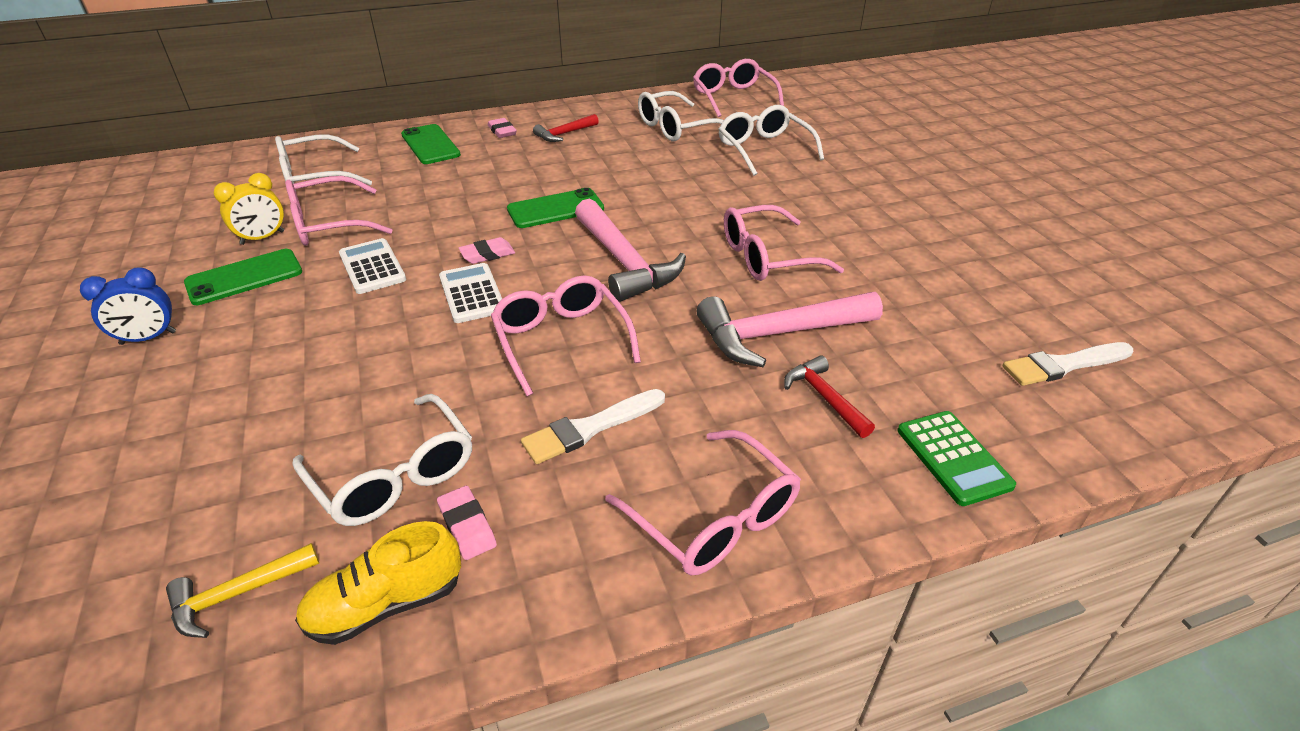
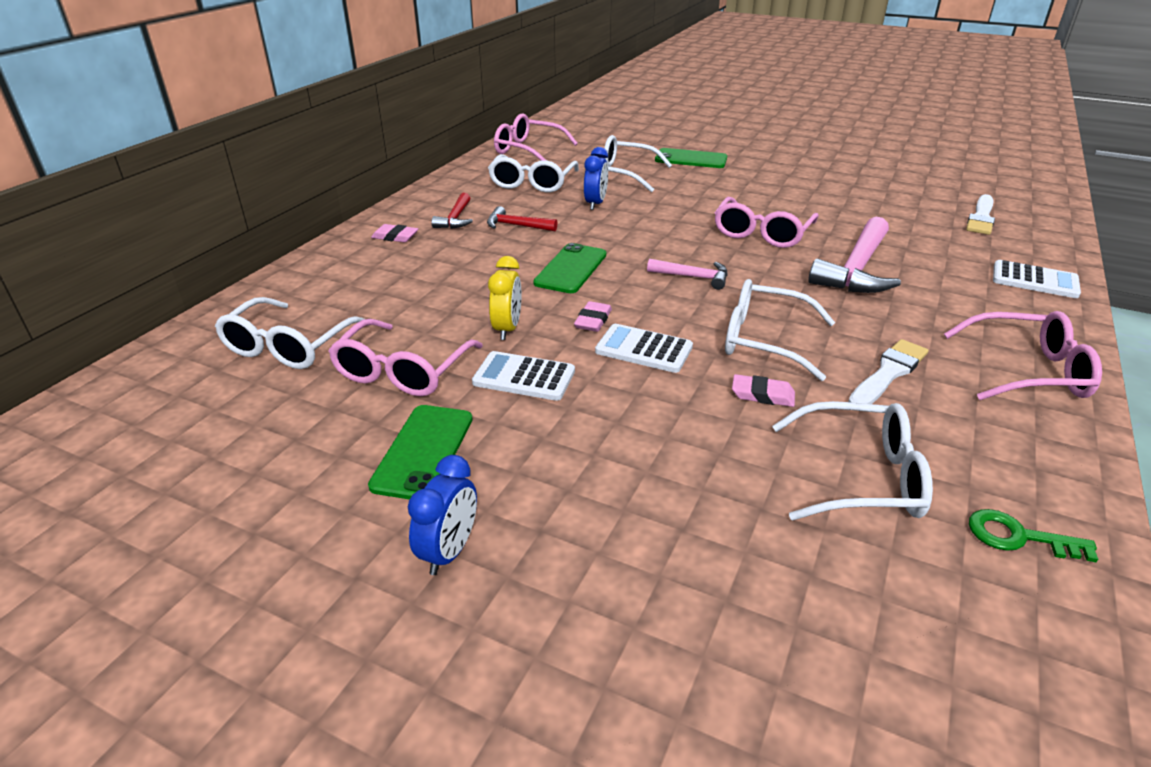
camera: 45 degrees left, 5 degrees down
yellow hammer [166,543,319,638] -> none
yellow clock [214,173,284,245] -> yellow clock moved to [488,256,521,340]
yellow shoe [295,521,461,645] -> green key [969,509,1098,562]
green phone [401,124,461,164] -> green phone moved to [655,148,727,168]
pink eraser [437,486,497,560] -> pink eraser moved to [732,374,795,407]
pink glasses [491,275,641,396] -> white glasses [725,279,835,381]
white brush [521,389,665,464] -> white brush turned 150 degrees counterclockwise [848,339,928,404]
pink hammer [575,199,686,302] -> pink hammer [647,259,727,290], size x0.54
red hammer [784,355,875,438] -> red hammer moved to [487,206,557,231]
green calculator [898,411,1016,506] -> white calculator [993,260,1081,298]
none -> blue clock [584,147,608,210]

